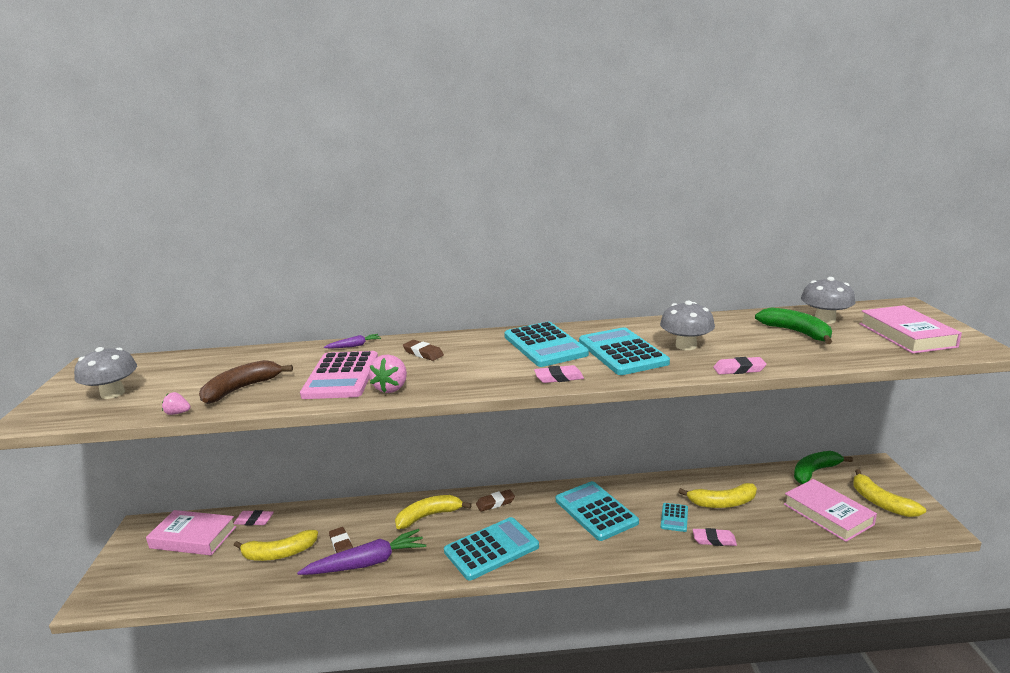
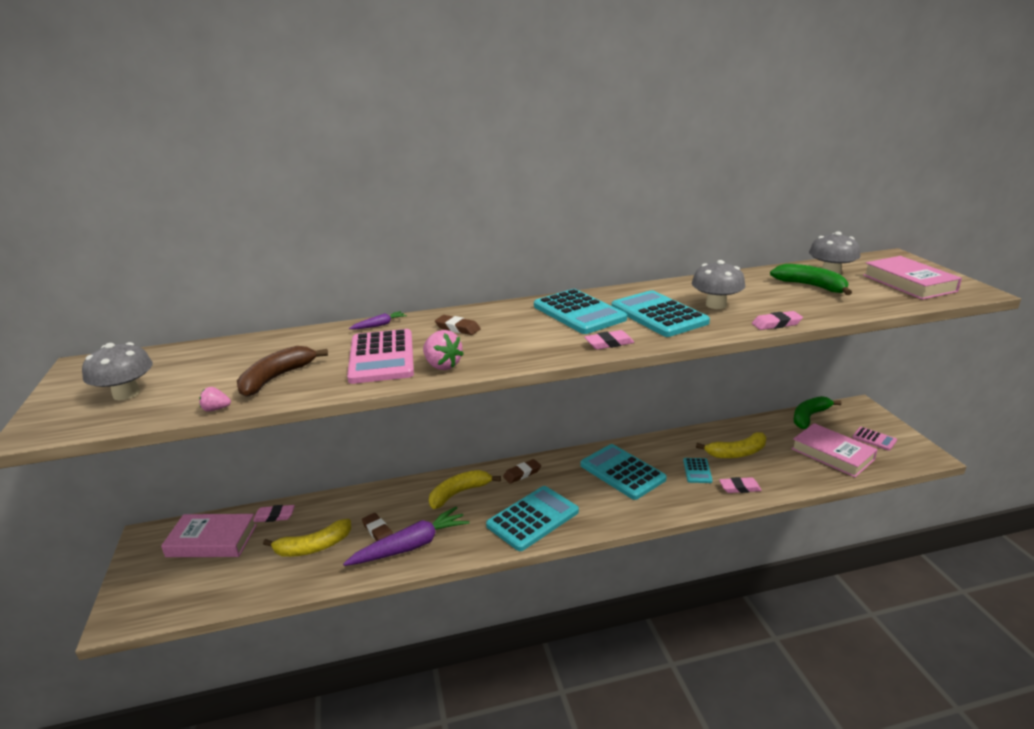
camera: 10 degrees left, 5 degrees up
pink strawberry [369,355,407,393] -> pink strawberry turned 45 degrees counterclockwise [423,330,464,370]
yellow banana [853,469,926,517] -> pink calculator [852,427,897,451]

